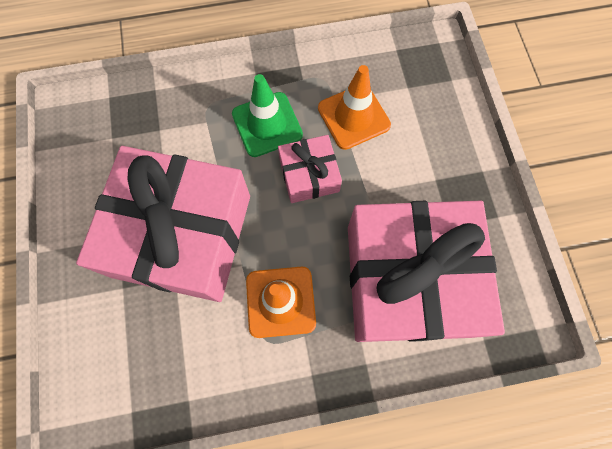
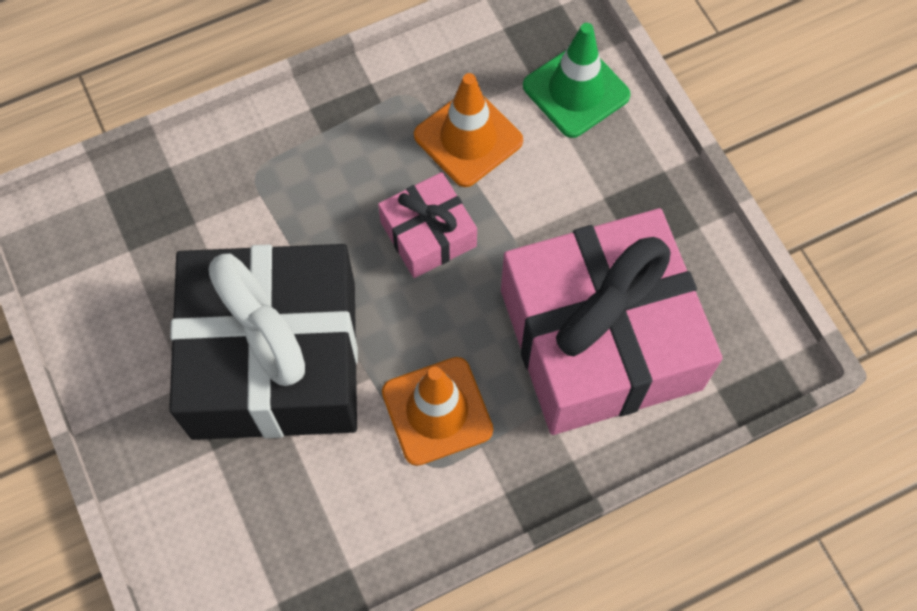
camera: 15 degrees left, 5 degrees down
pink gift [76,146,250,302] -> black gift [169,244,358,440]
green traffic cone [232,74,303,157] -> green traffic cone moved to [523,23,631,138]

